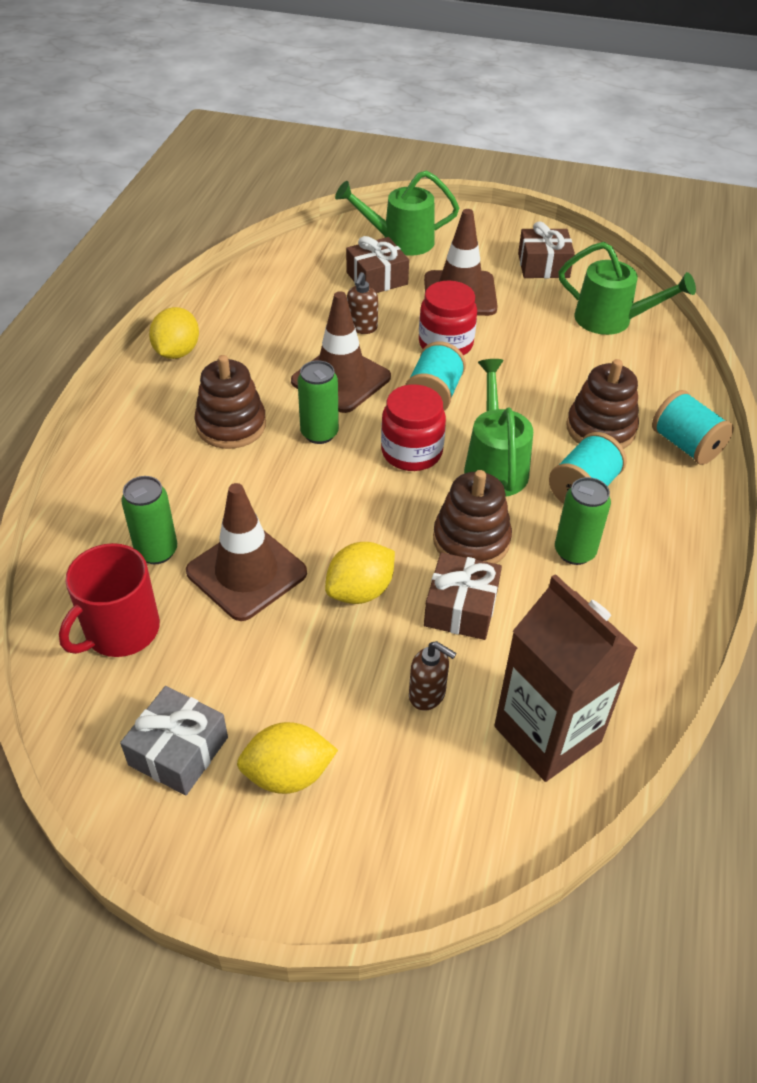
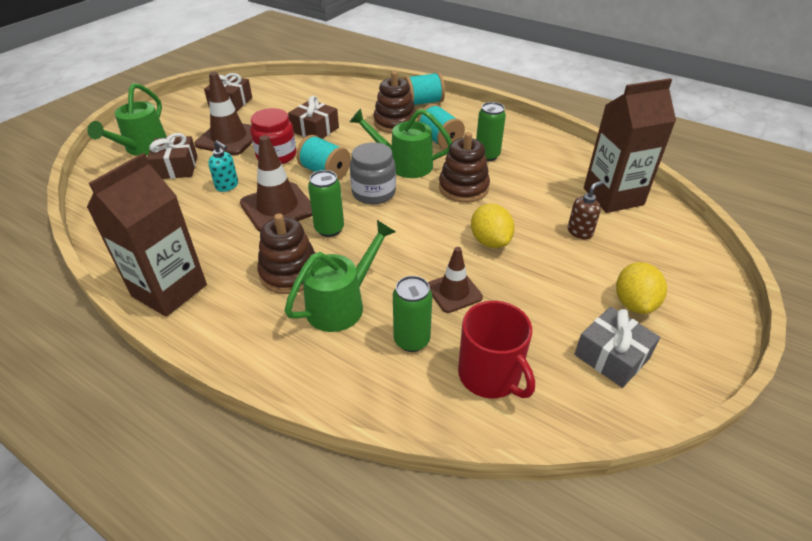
camera: 70 degrees left, 5 degrees down
yellow lemon [149,307,199,359] -> brown carton [86,153,207,317]
brown traffic cone [186,483,307,621] -> brown traffic cone [428,247,483,313], size x0.62
brown soap dispenser [347,272,378,334] -> turquoise soap dispenser [208,140,238,192]
red jar [381,384,446,471] -> grey jar [350,142,396,205]
brown gift [424,552,502,640] -> brown gift moved to [288,96,339,139]
green watering can [559,242,696,335] -> green watering can moved to [285,220,396,332]

